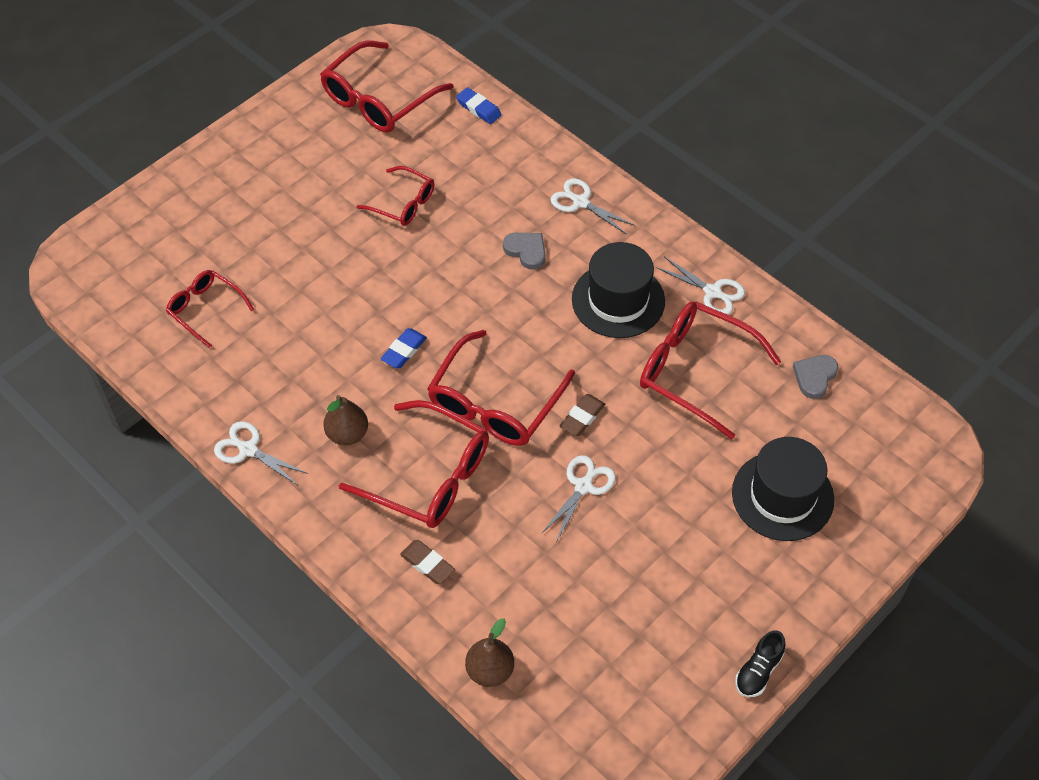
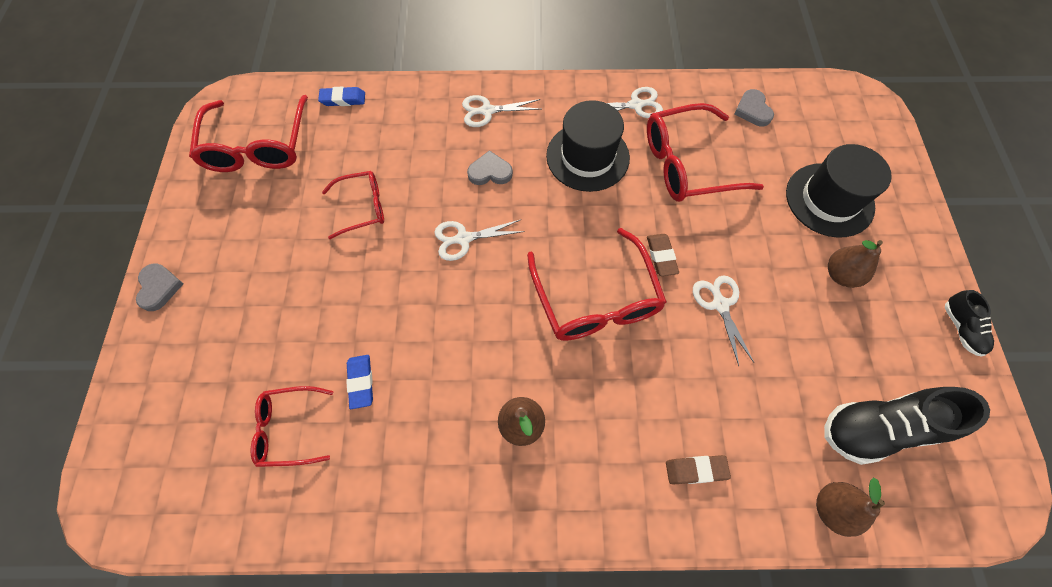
camera: 45 degrees left, 10 degrees up
white scissors [214,421,308,485] -> white scissors moved to [434,220,525,261]
red glasses [339,400,489,528] -> none
blue eraser [381,328,427,368] -> blue eraser moved to [346,355,373,409]
none -> grey heart [136,263,183,311]
none -> black shoe [824,387,990,465]
none -> brown pear [828,240,883,288]

